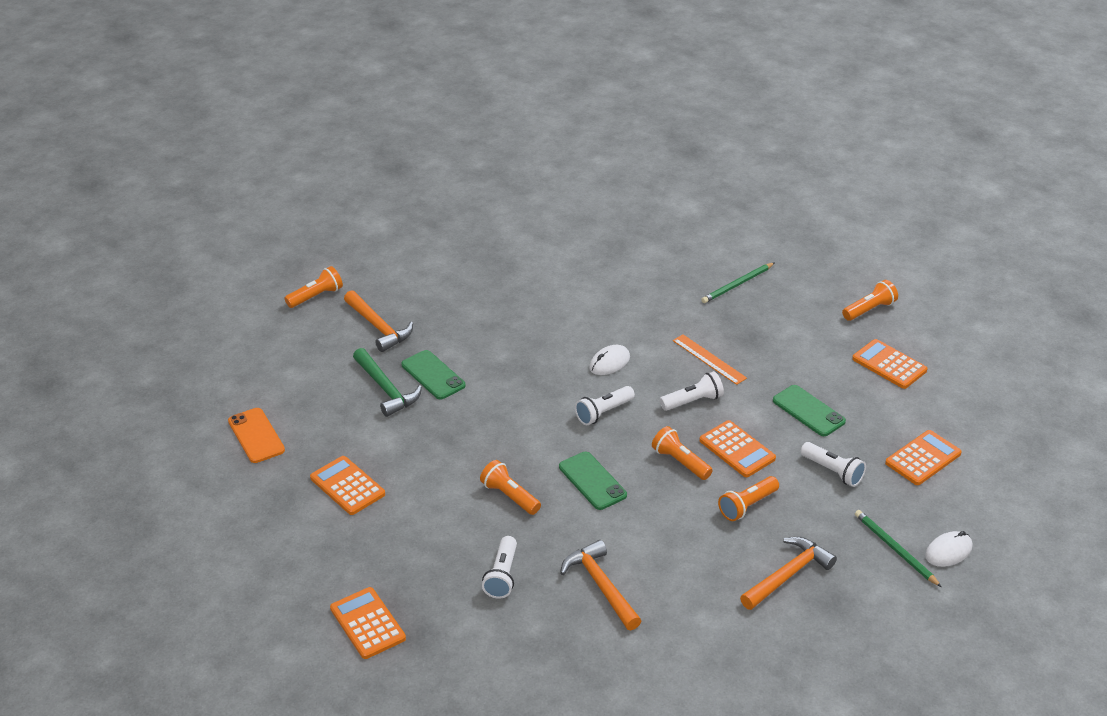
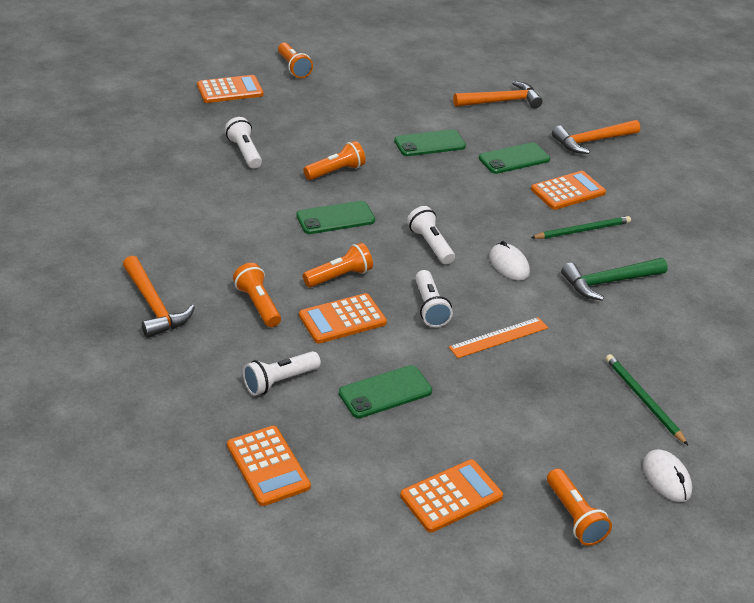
camera: 100 degrees right, 0 degrees up
orange phone [228,408,285,463] -> none
orange flashlight [285,266,343,308] -> orange flashlight moved to [278,43,313,78]
orange calculator [310,456,385,515] -> orange calculator moved to [531,171,606,210]
green hammer [353,348,422,417] -> green hammer moved to [561,258,668,301]
white flashlight [482,536,517,599] -> white flashlight turned 45 degrees clockwise [225,117,262,169]
orange hammer [560,540,641,630] -> orange hammer moved to [453,81,543,108]
green pencil [855,510,941,587] -> green pencil moved to [531,216,631,239]
white mouse [925,531,972,567] -> white mouse moved to [643,449,692,502]
none -> green phone [394,129,466,156]

